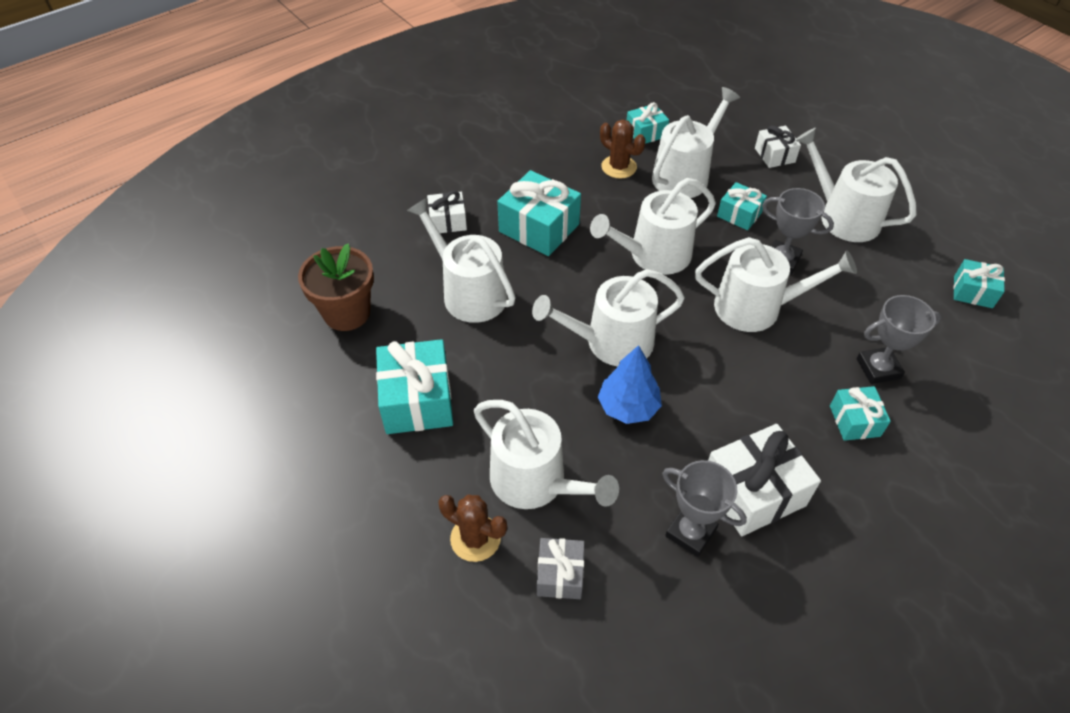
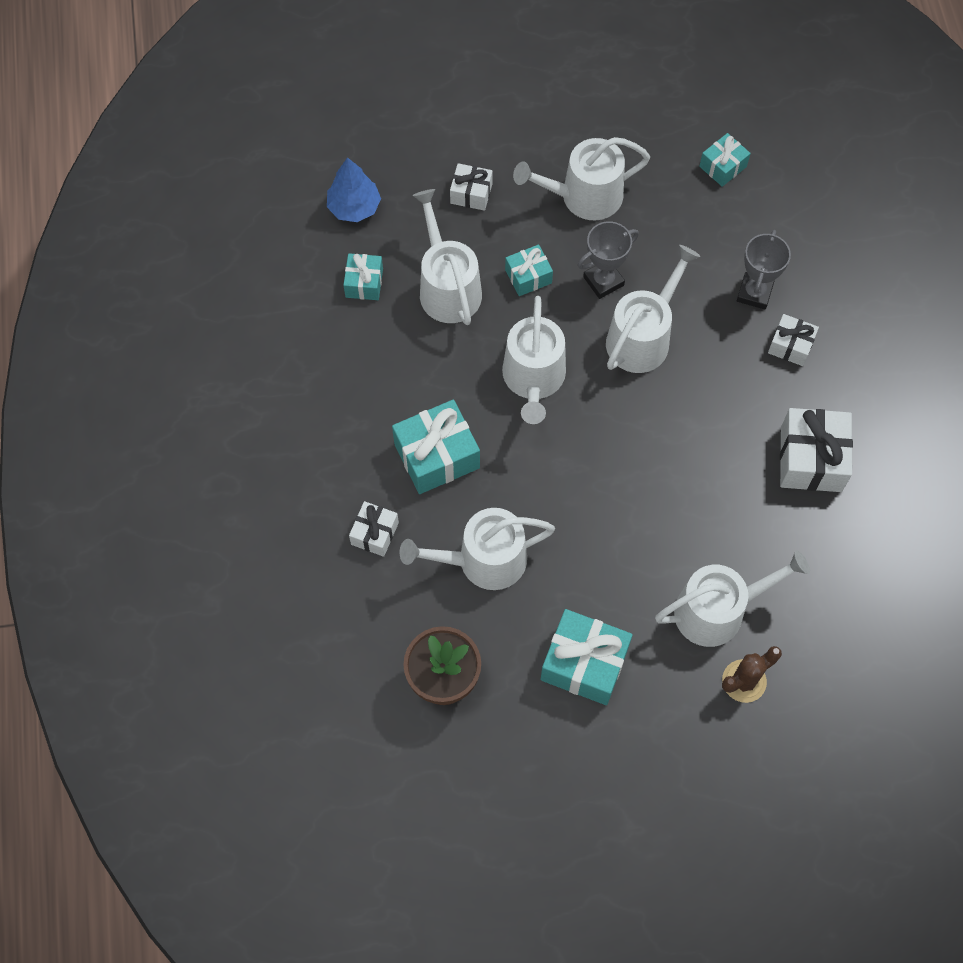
camera: 60 degrees left, 15 degrees up
white watering can [532,269,685,367] -> none
grey gift [537,538,585,599] -> none
blue tree [598,345,662,424] -> blue tree moved to [327,157,381,222]
brown cactus [600,120,646,178] -> none
grey trophy [662,460,747,557] -> none
turquoise gift [830,386,891,441] -> white gift [768,314,819,366]

